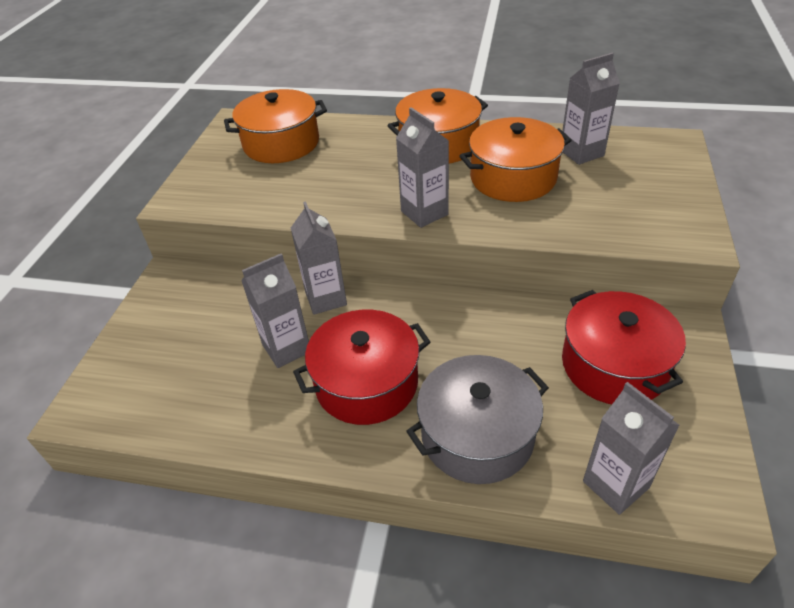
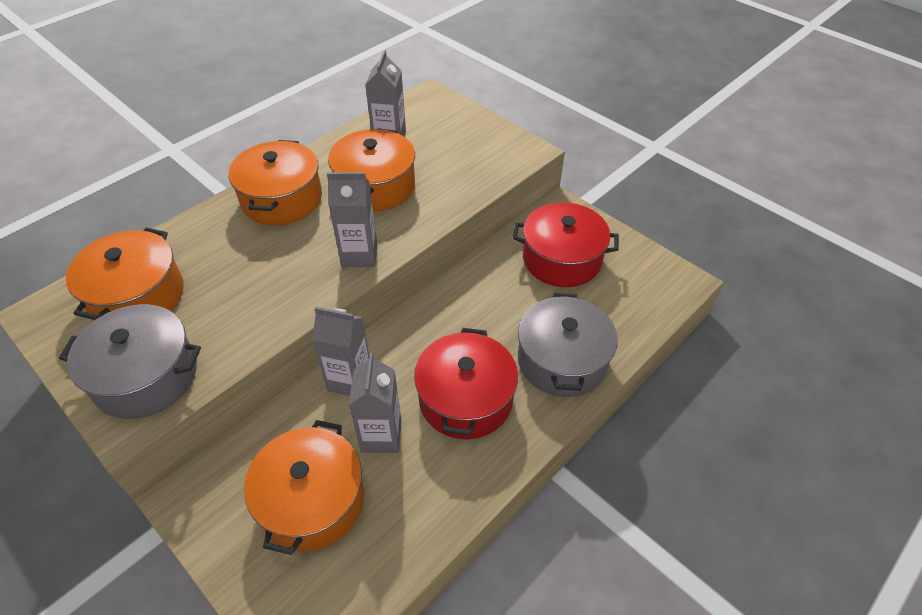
camera: 60 degrees left, 5 degrees up
grey carton [583,382,680,515] -> none
none -> grey pot [59,304,201,419]
none -> orange pot [244,420,364,555]

